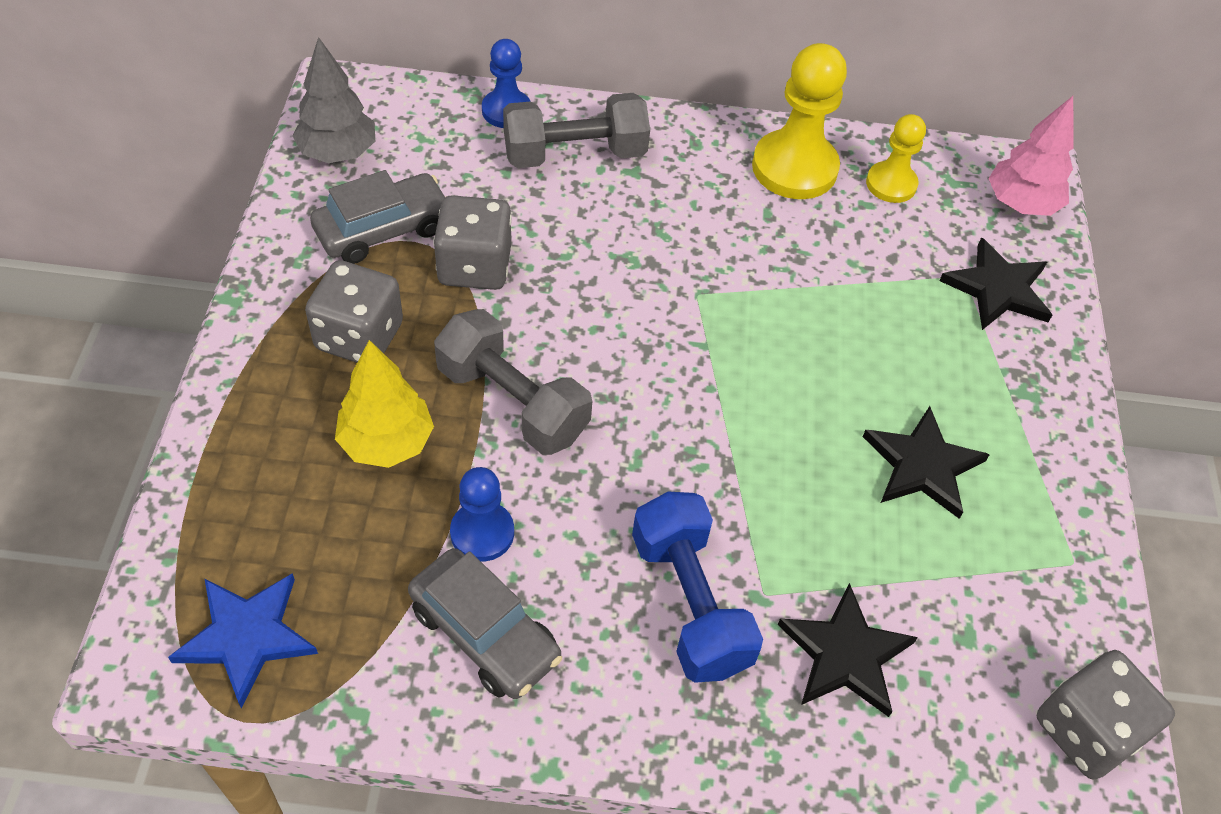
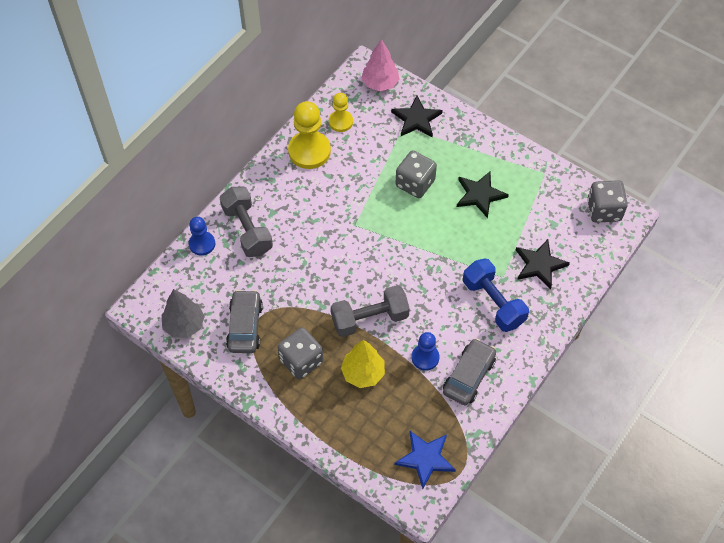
camera: 55 degrees left, 5 degrees up
grey car [408,548,562,699] -> grey car turned 45 degrees counterclockwise [443,338,496,405]
grey dice [433,195,512,290] -> grey dice moved to [396,150,437,198]
grey dumbbell [503,93,650,168] -> grey dumbbell turned 45 degrees counterclockwise [220,186,273,257]
blue dumbbell [632,491,763,683] -> blue dumbbell turned 45 degrees clockwise [463,258,529,332]

